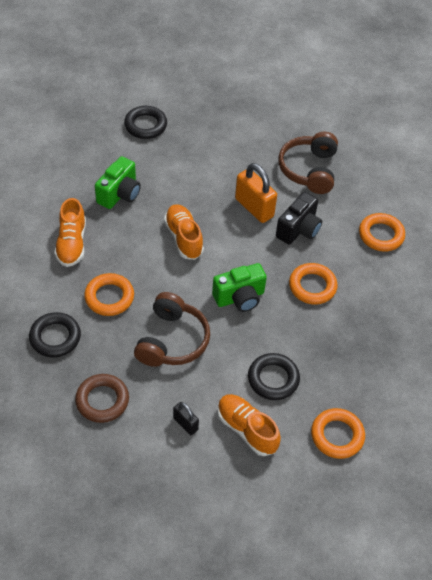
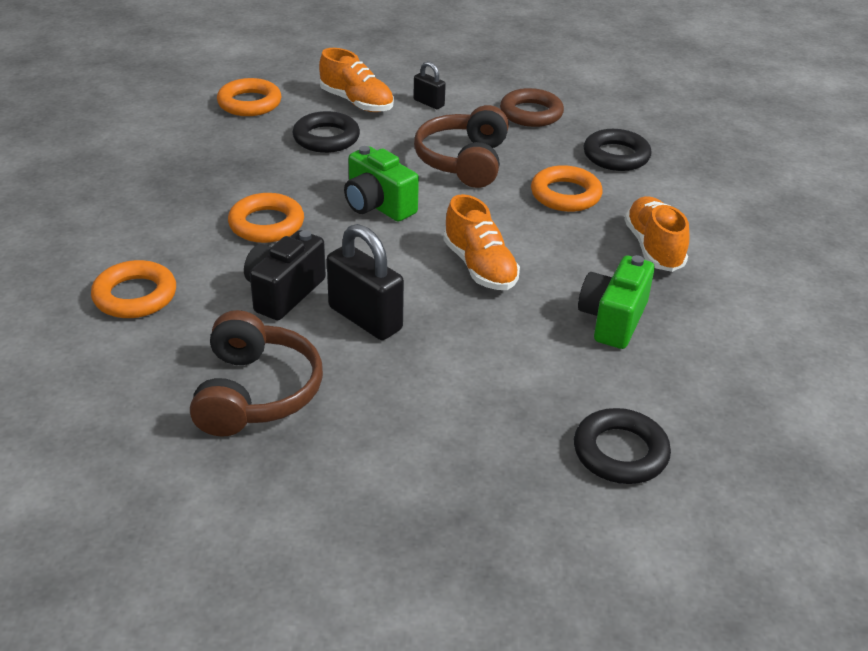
camera: 175 degrees right, 15 degrees down
green camera [212,263,267,312] -> green camera turned 105 degrees counterclockwise [344,146,419,222]
orange padlock [235,163,277,223] -> black padlock [327,224,404,340]

